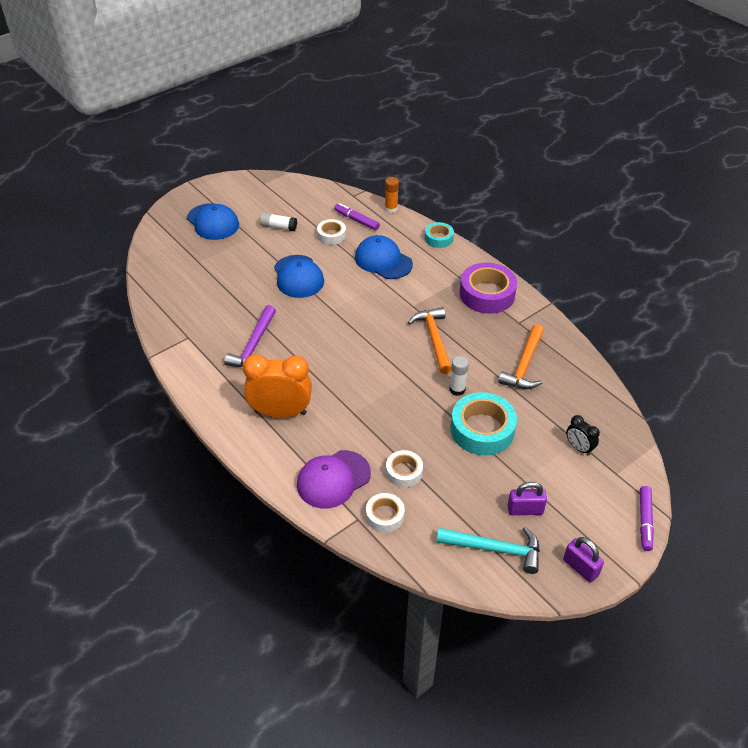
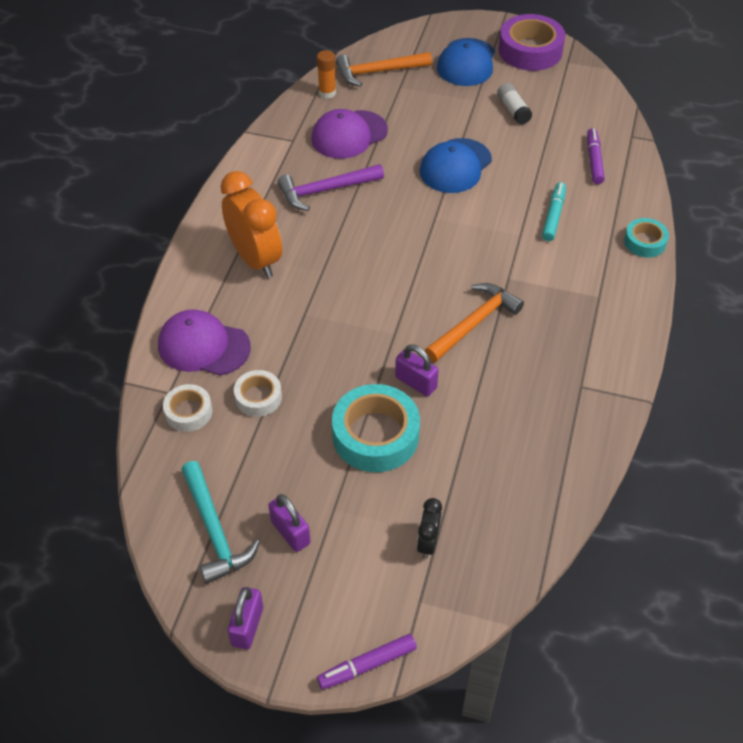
camera: 55 degrees right, 5 degrees up
white tape [317,219,346,245] -> none
blue cap [355,235,413,279] -> turquoise marker [542,182,566,241]
orange glue stick [385,177,399,213] -> orange glue stick moved to [317,50,336,99]
white glue stick [449,356,469,396] -> purple padlock [395,344,439,396]
purple tape [460,263,517,314] -> purple tape moved to [499,14,565,71]
orange hammer [498,324,544,389] -> orange hammer moved to [336,52,432,87]
none -> purple cap [311,109,388,159]

